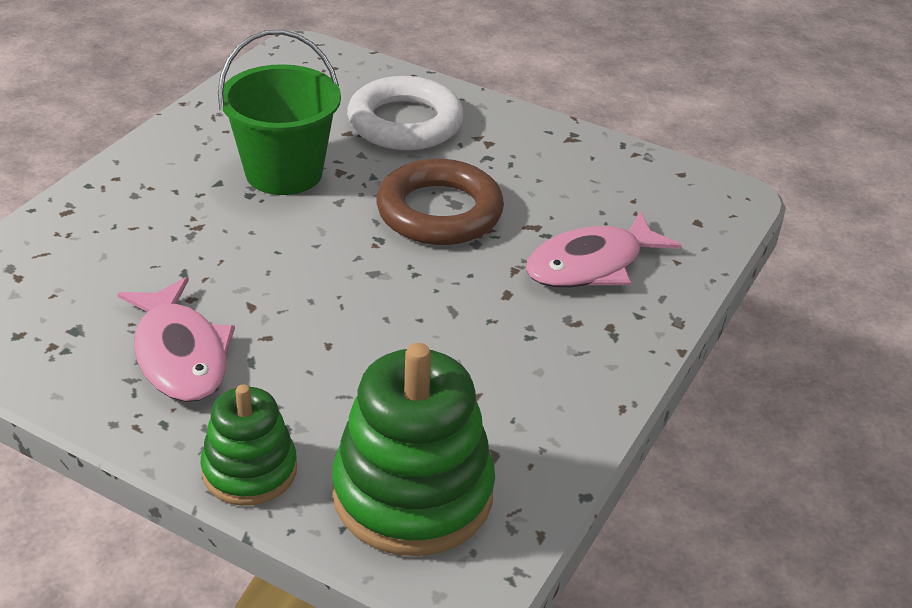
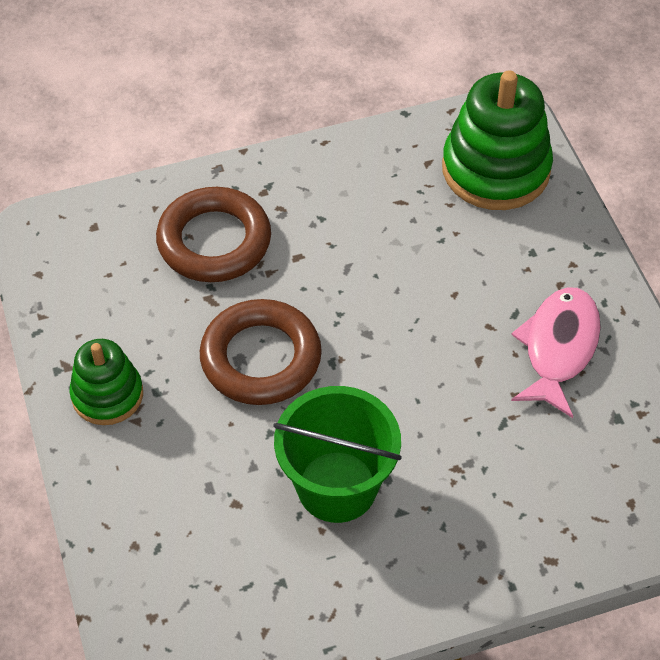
camera: 135 degrees left, 15 degrees up
green stacking toy [200,384,297,506] -> green stacking toy moved to [69,339,143,425]
white ring [347,76,464,150] -> none
pink fish [526,211,682,288] -> brown ring [156,187,271,282]

